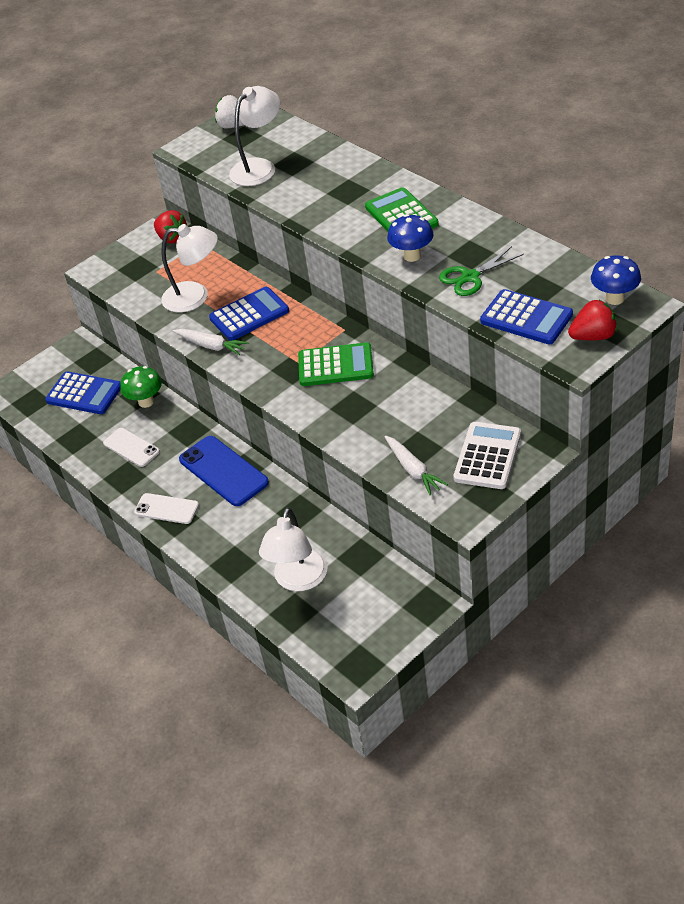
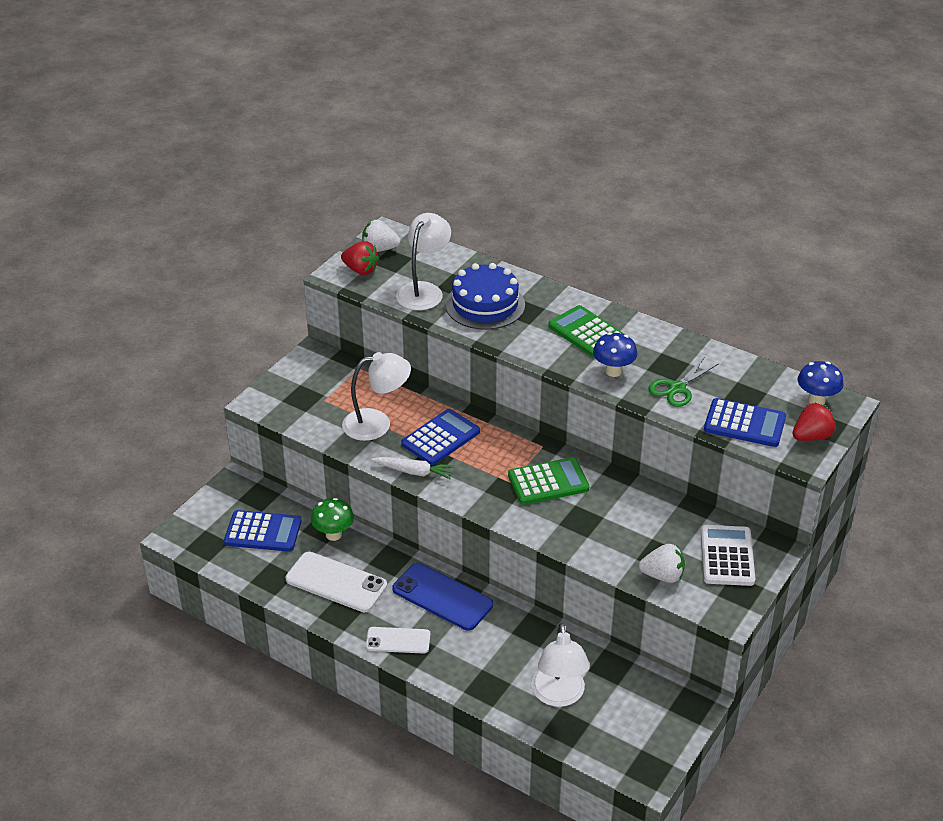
camera: 20 degrees left, 5 degrees down
white phone [103,428,160,467] -> white phone [286,552,387,612], size x1.60
red strawberry [154,210,187,244] -> red strawberry moved to [341,241,379,275]
white carrot [384,436,448,495] -> white strawberry [639,544,685,583]
none -> blue cake [445,263,525,330]

